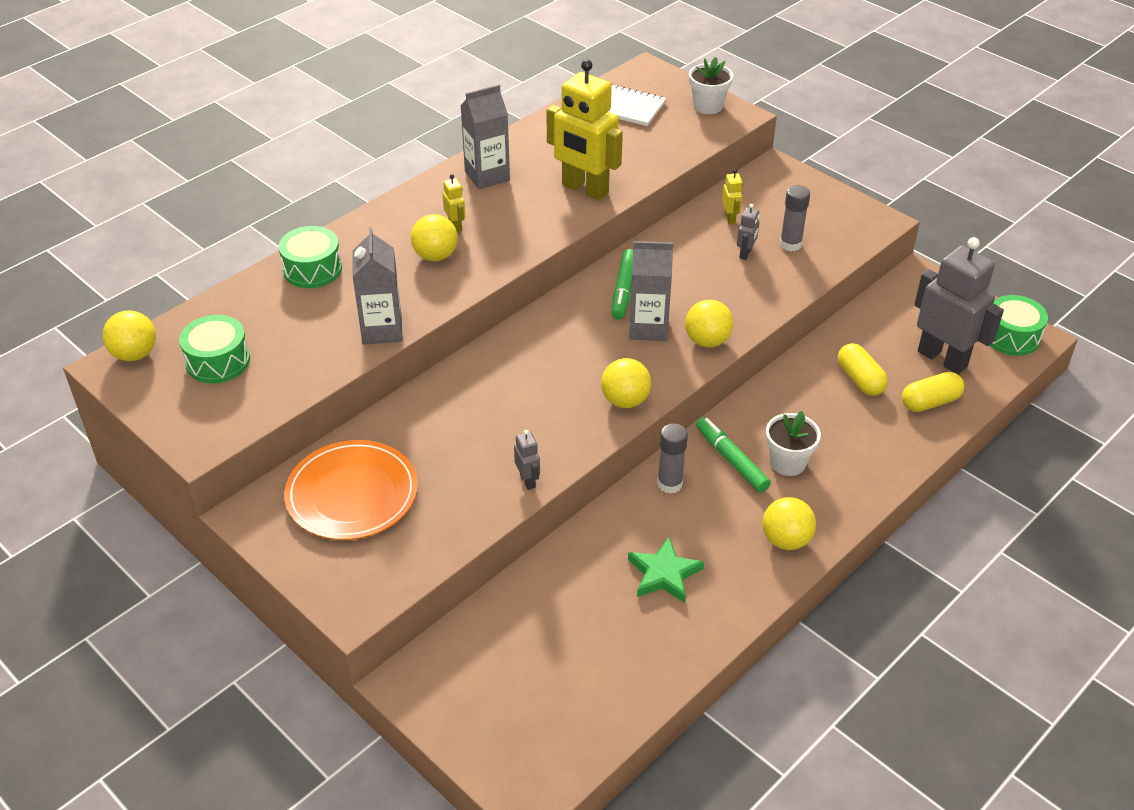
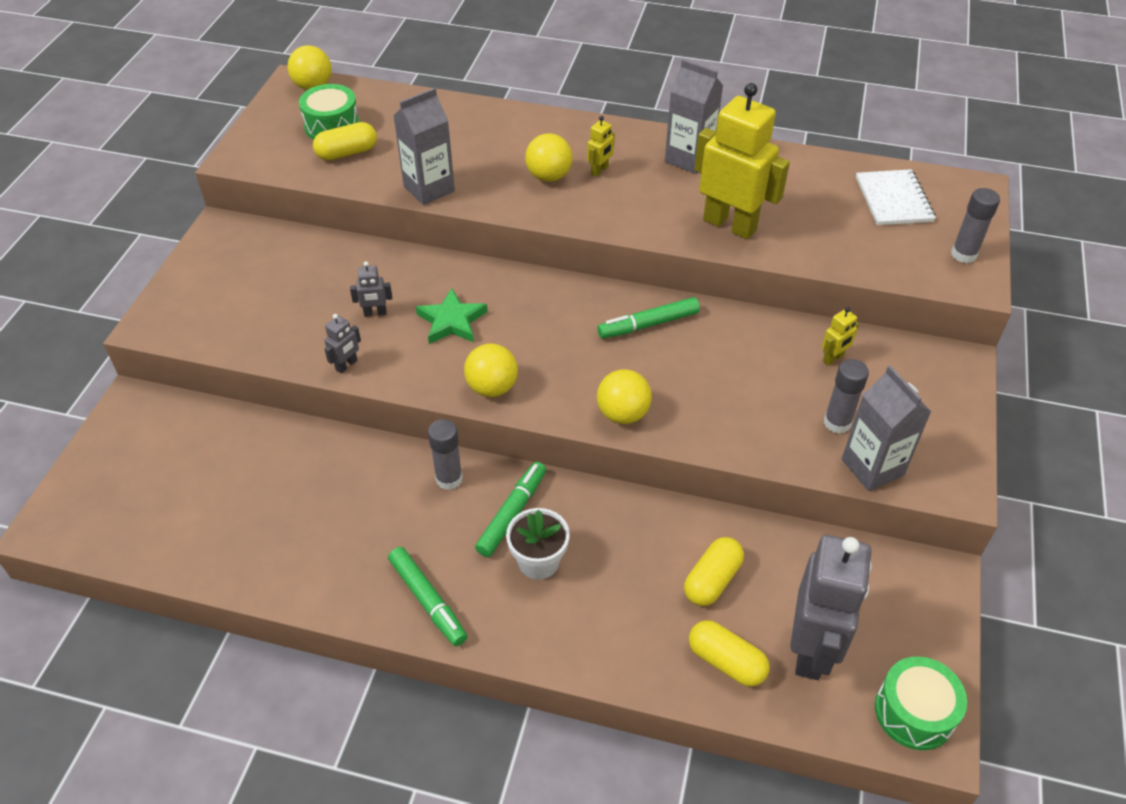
camera: 60 degrees right, 5 degrees up
green drum [279,226,342,288] -> none
orange plate [284,440,418,540] -> none
yellow robot [546,60,623,201] -> yellow robot turned 120 degrees clockwise [695,83,790,239]
green star [628,537,704,603] -> green star moved to [416,288,487,344]
grey carton [629,241,673,341] -> grey carton moved to [842,365,931,491]
white flower pot [689,57,733,114] -> grey glue stick [951,188,1000,263]
grey robot [737,204,759,260] -> grey robot moved to [350,261,392,317]
yellow ball [763,497,816,550] -> green marker [388,547,467,646]
none -> yellow capsule [313,122,377,161]

